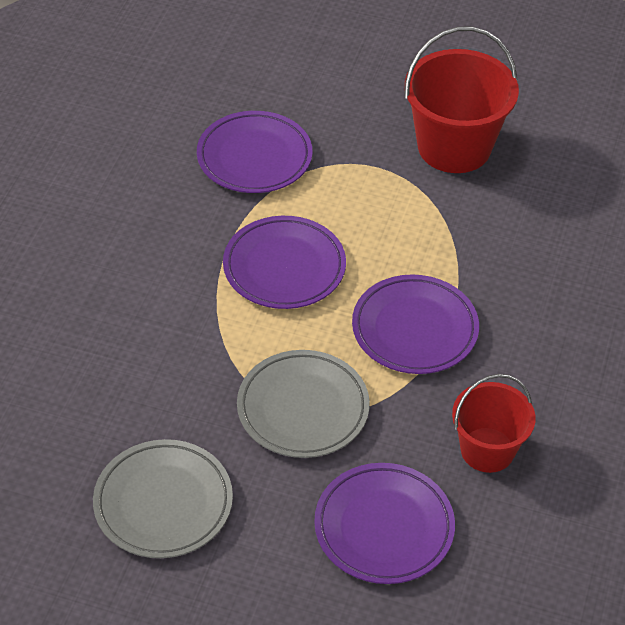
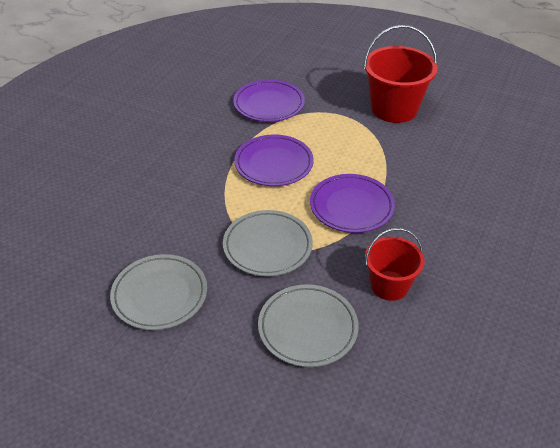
camera: 10 degrees right, 5 degrees down
purple plate [314,463,455,584] -> grey plate [258,284,359,367]

